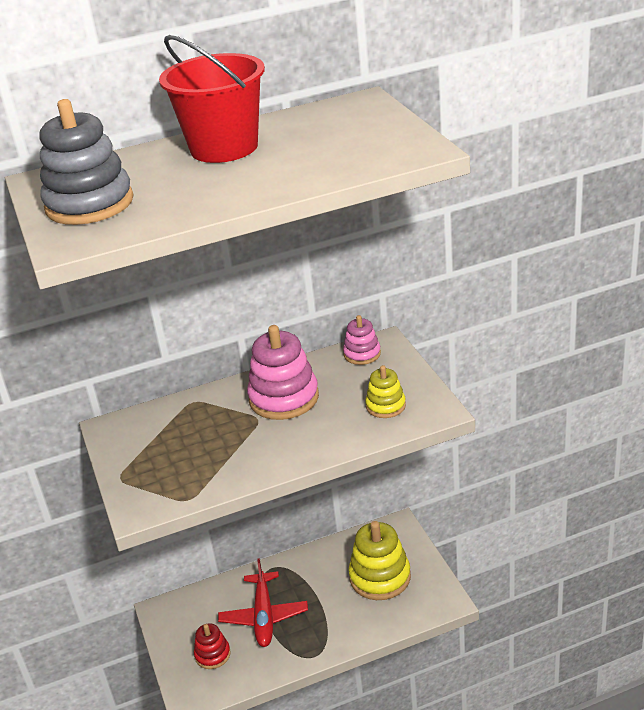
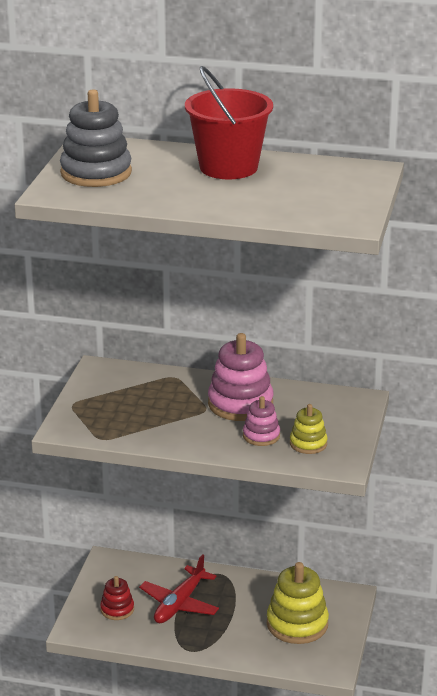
camera: 30 degrees right, 5 degrees down
pink stacking toy [343,315,381,365] -> pink stacking toy moved to [243,396,280,446]

